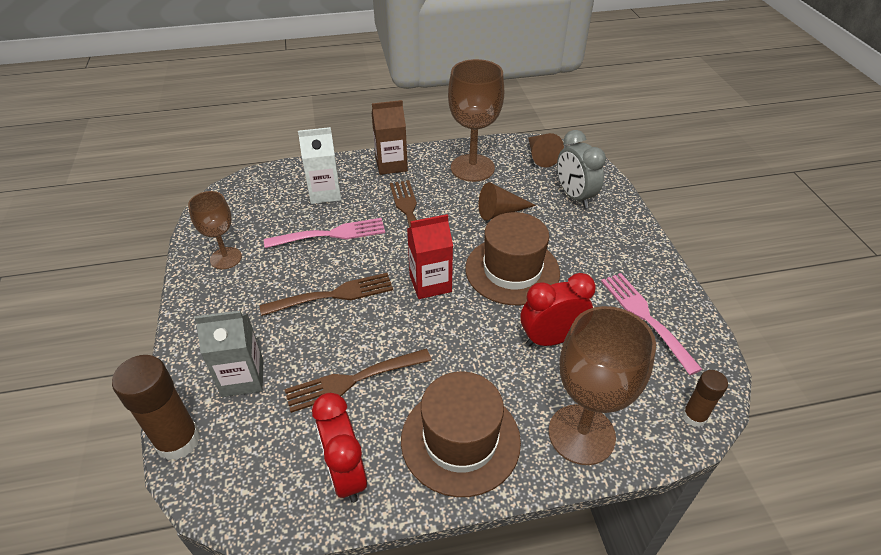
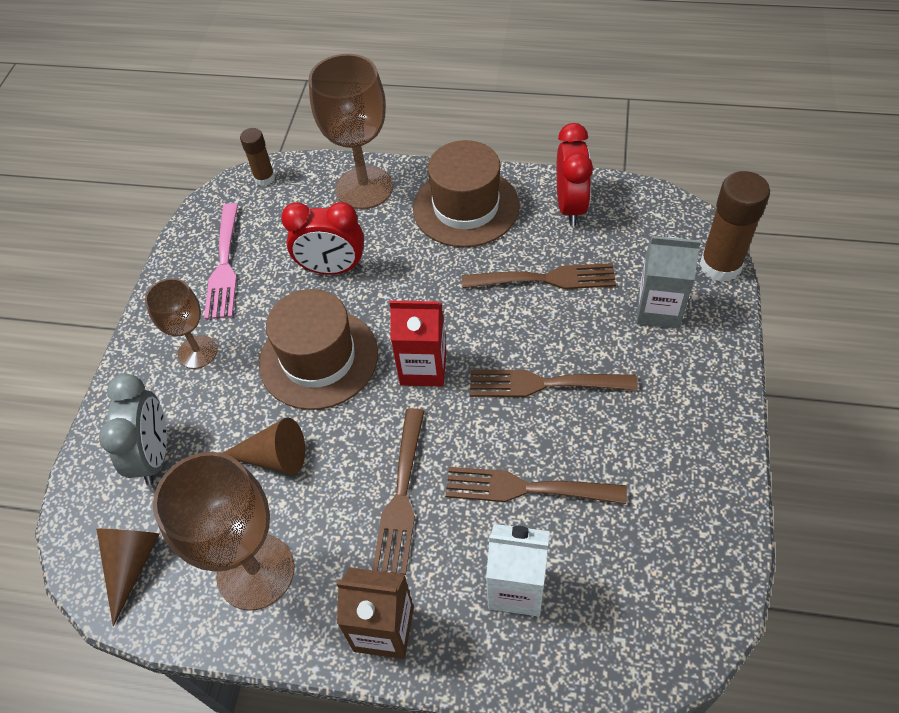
camera: 155 degrees left, 10 degrees up
brown goblet [188,191,242,269] -> brown goblet moved to [145,278,217,369]
pink fork [264,218,385,248] -> brown fork [445,467,627,504]

